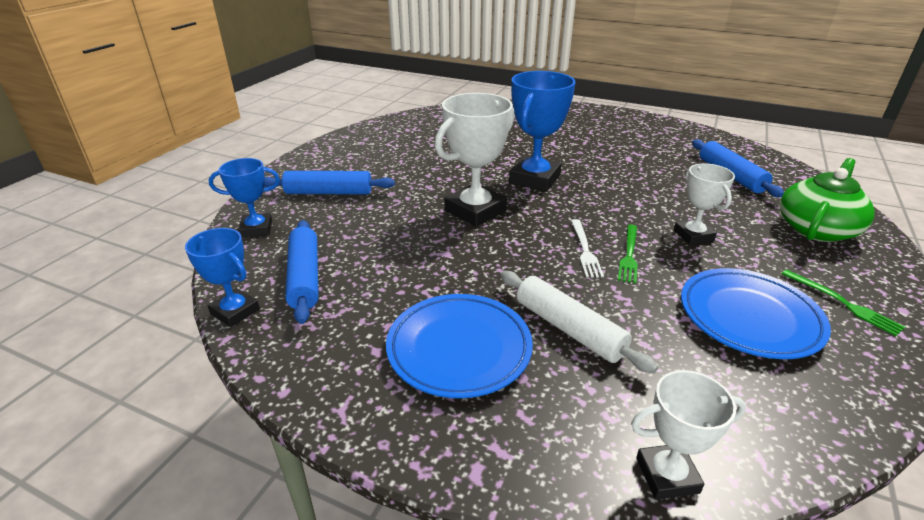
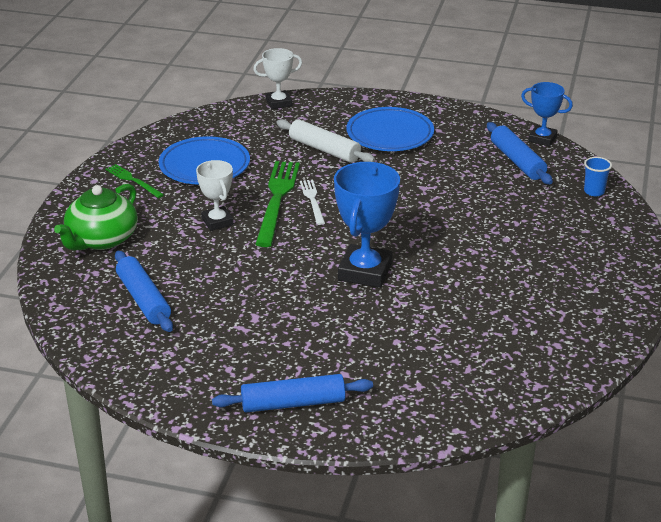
camera: 170 degrees right, 0 degrees up
blue trophy [209,158,280,237] -> blue cup [584,157,612,196]
blue rolling pin [264,171,395,195] -> blue rolling pin moved to [212,374,373,413]
white trophy [435,93,515,227] -> none
green fork [618,224,638,283] -> green fork [256,161,300,247], size x1.88

